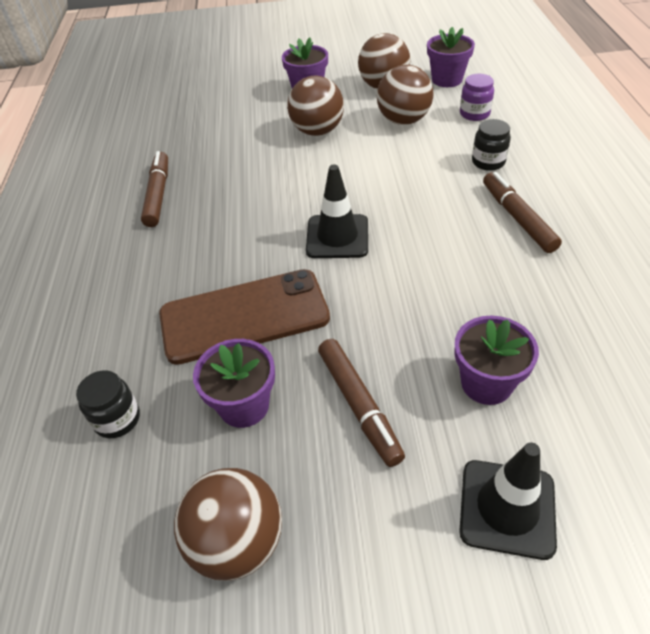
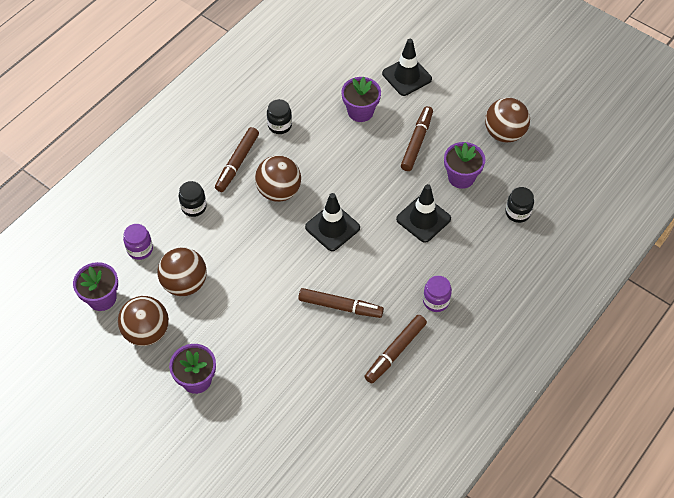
camera: 140 degrees left, 10 degrees up
brown phone [159,269,330,365] -> black traffic cone [396,184,451,243]
brown ball [287,75,344,136] -> brown ball moved to [255,155,301,202]
none -> black jar [267,99,292,134]
none -> brown marker [298,288,384,318]
none -> purple jar [423,276,452,312]

